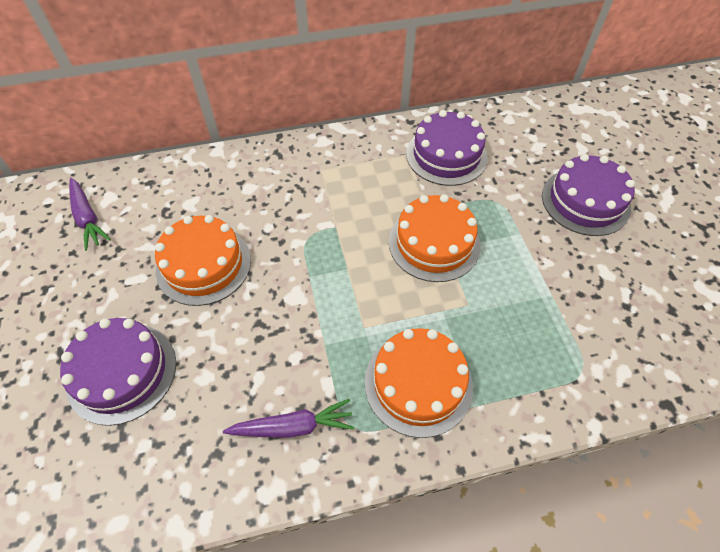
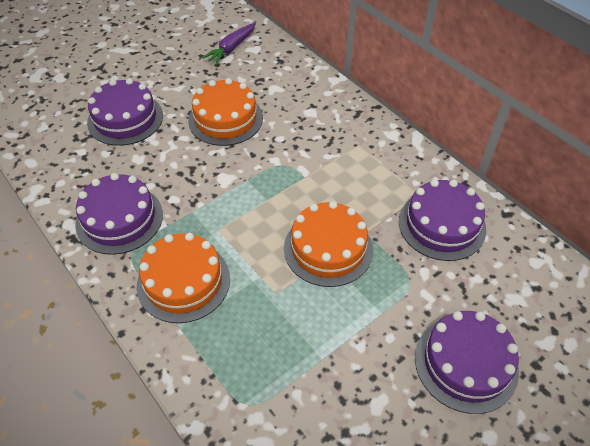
camera: 65 degrees right, 5 degrees down
purple carrot [223,399,354,438] -> purple cake [75,173,163,255]

